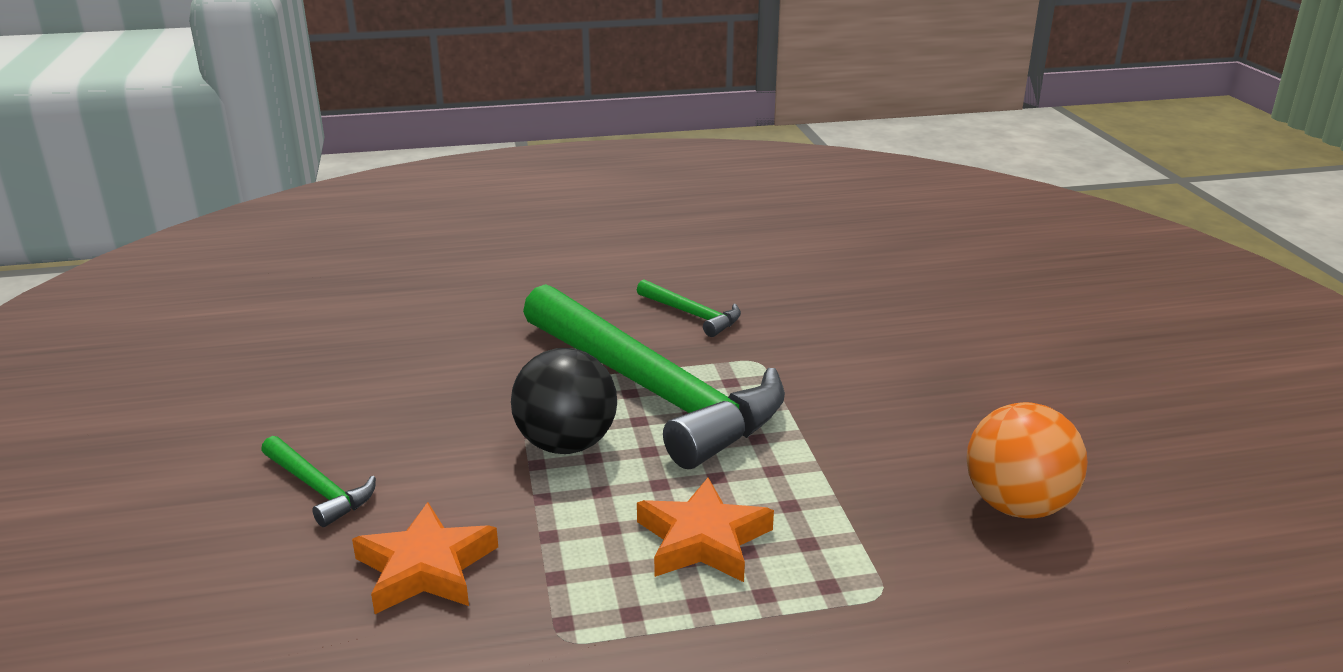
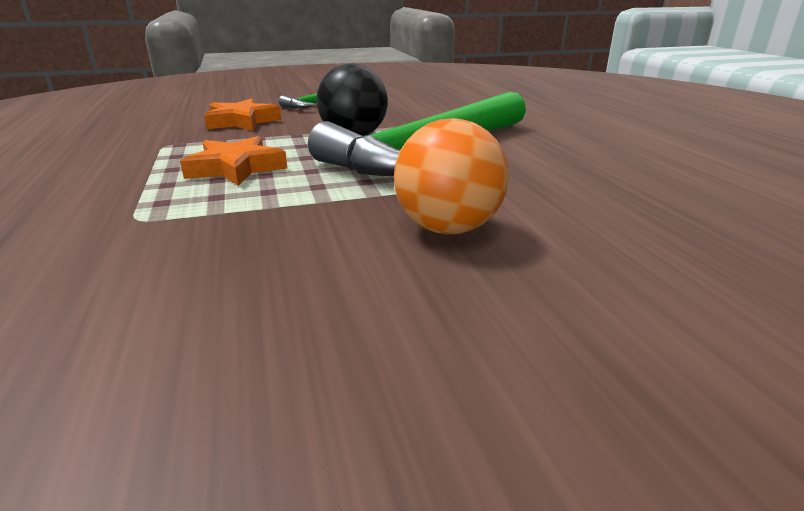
camera: 85 degrees right, 0 degrees up
green hammer [637,279,741,337] -> none
orange ball [966,402,1088,519] -> orange ball moved to [394,118,509,235]

